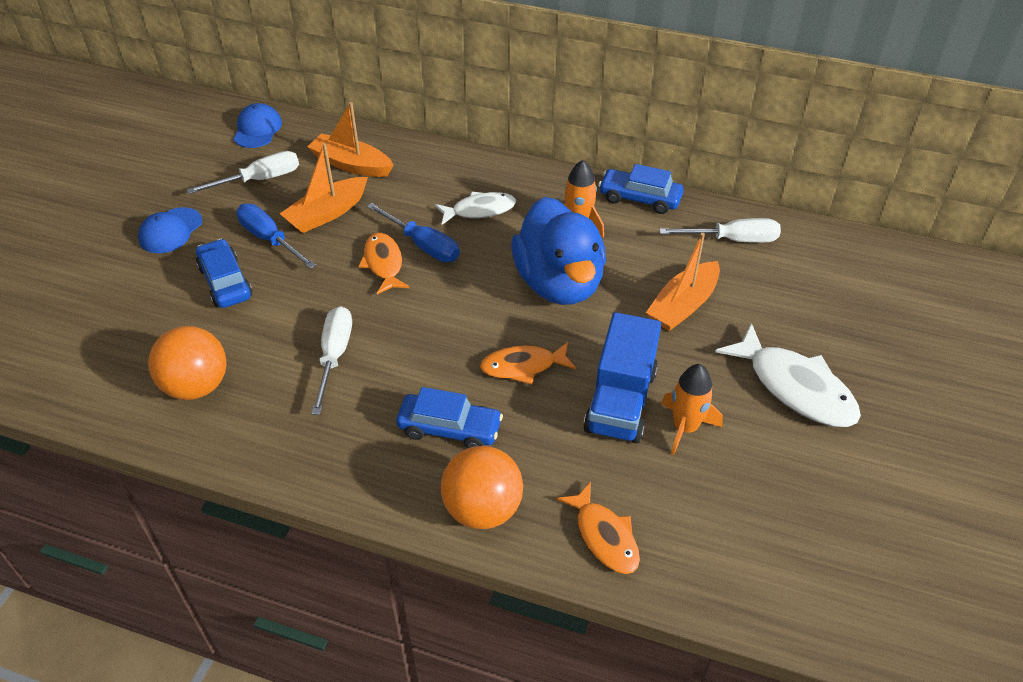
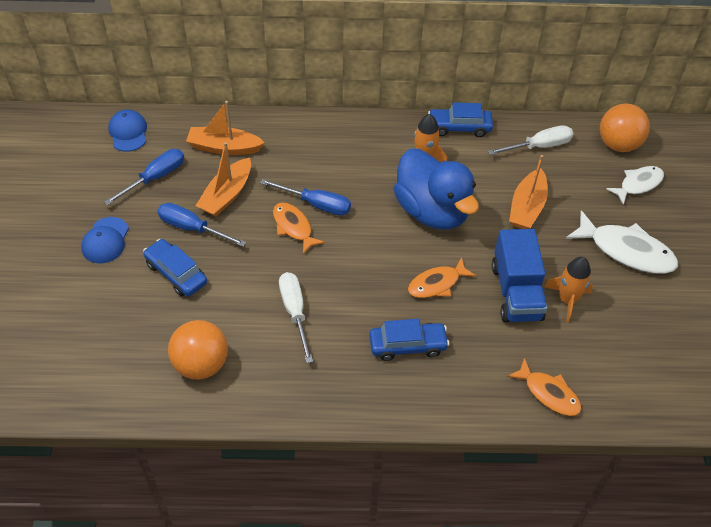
camera: 20 degrees left, 5 degrees up
white screwdriver [187,151,299,194] -> blue screwdriver [104,149,184,206]
white fish [435,192,516,225] -> white fish moved to [606,166,664,205]
orange ball [441,446,523,529] -> orange ball moved to [600,103,650,152]

